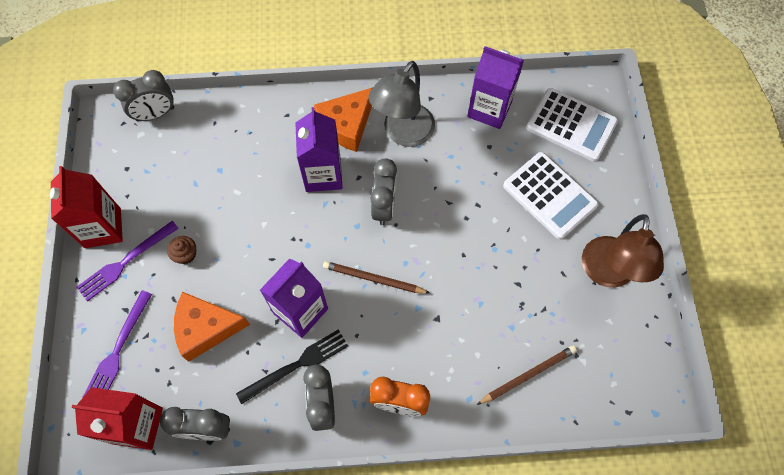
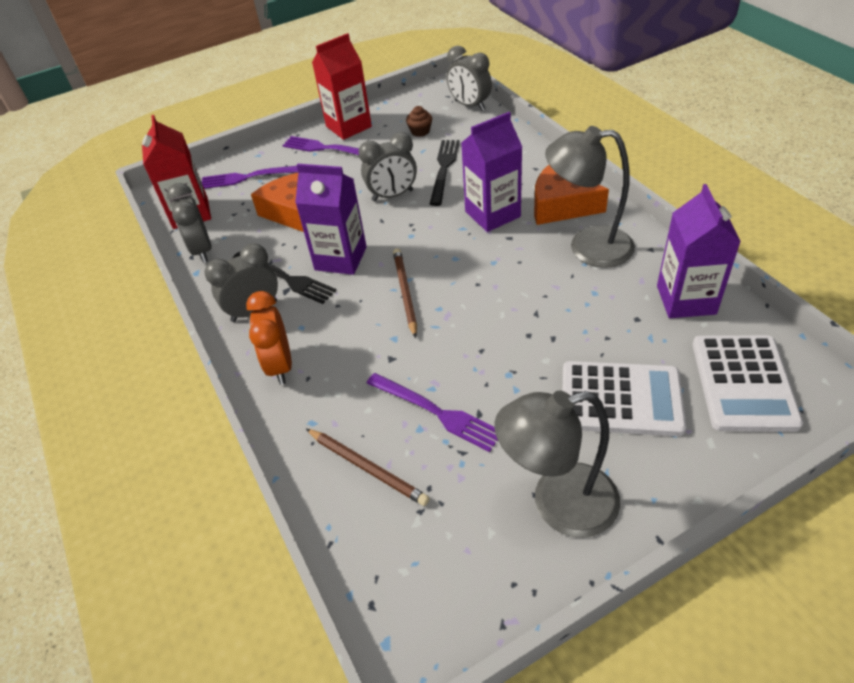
camera: 70 degrees right, 20 degrees down
brown cupcake [167,236,196,264] -> brown cupcake moved to [406,106,432,137]
grey clock [370,158,397,225] -> grey clock moved to [358,132,417,201]
white calculator [503,152,599,239] -> white calculator turned 105 degrees counterclockwise [563,361,686,436]
brown lamp [582,214,664,288] -> grey lamp [494,391,620,538]
none -> purple fork [367,373,498,452]
none -> black fork [430,140,460,206]

